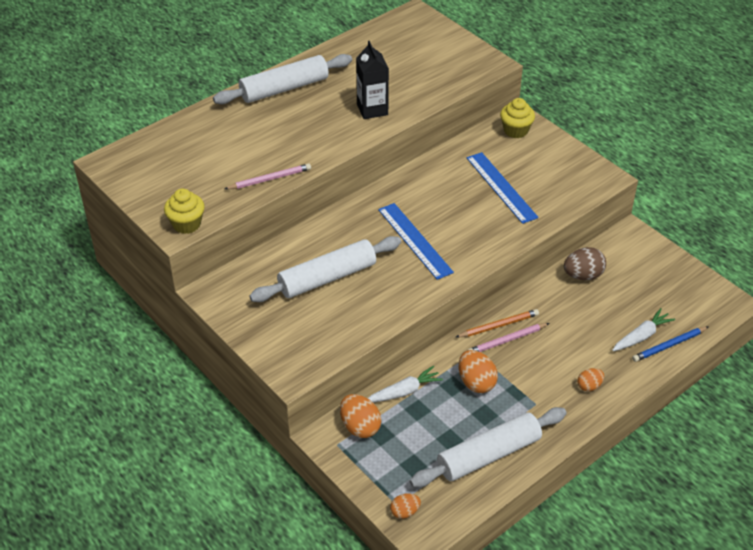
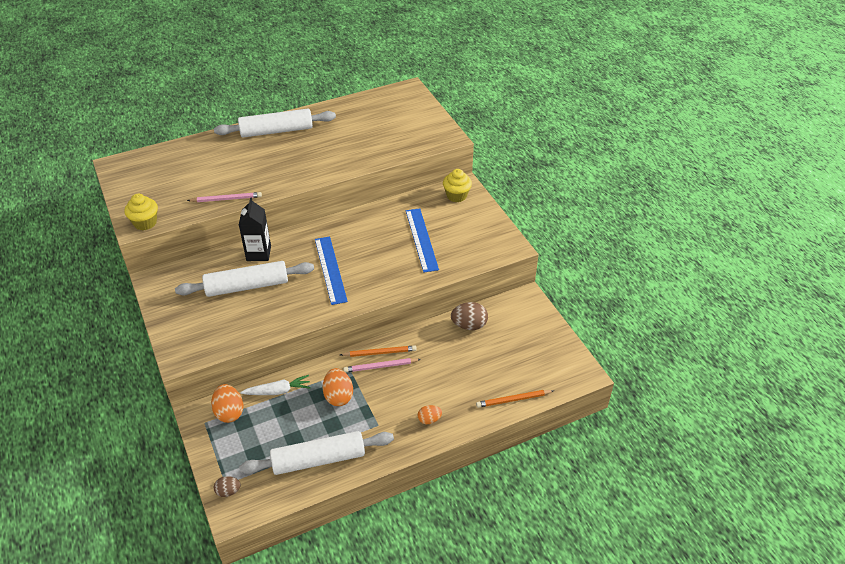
camera: 15 degrees right, 0 degrees up
black carton [356,41,389,119] -> black carton moved to [239,198,271,261]
orange egg [390,493,421,519] -> brown egg [214,476,241,497]
white carrot [612,308,675,351] -> none
blue pencil [632,327,708,362] -> orange pencil [476,390,554,408]

